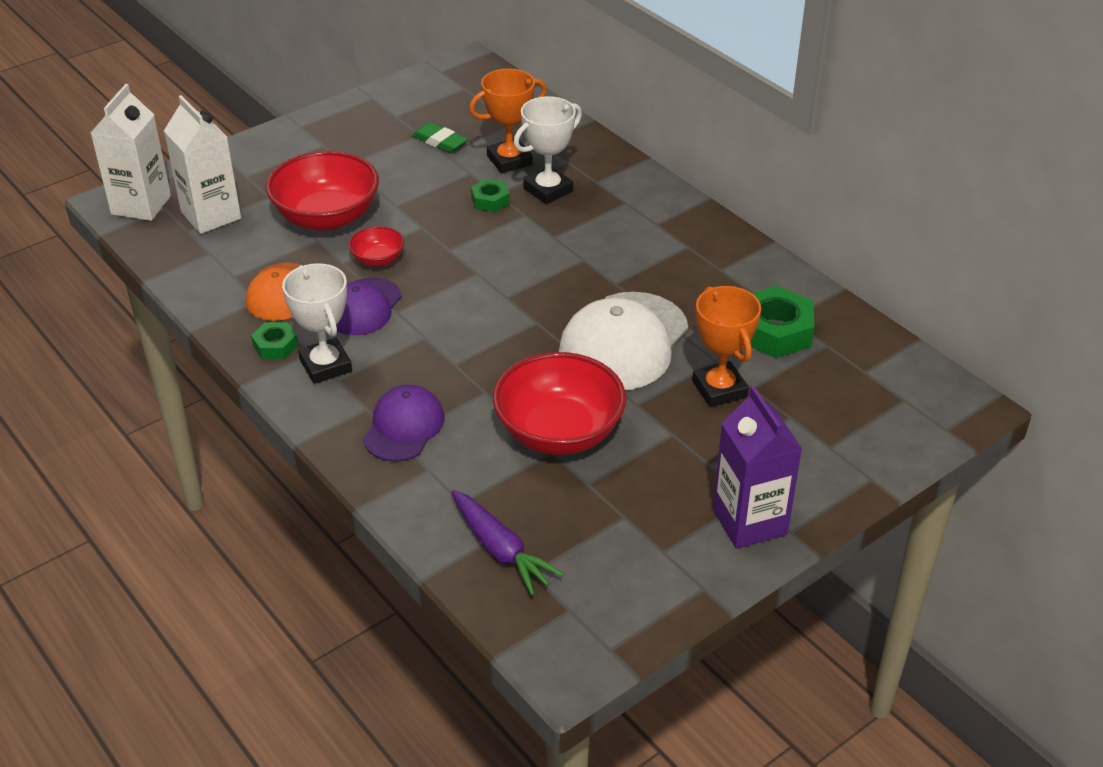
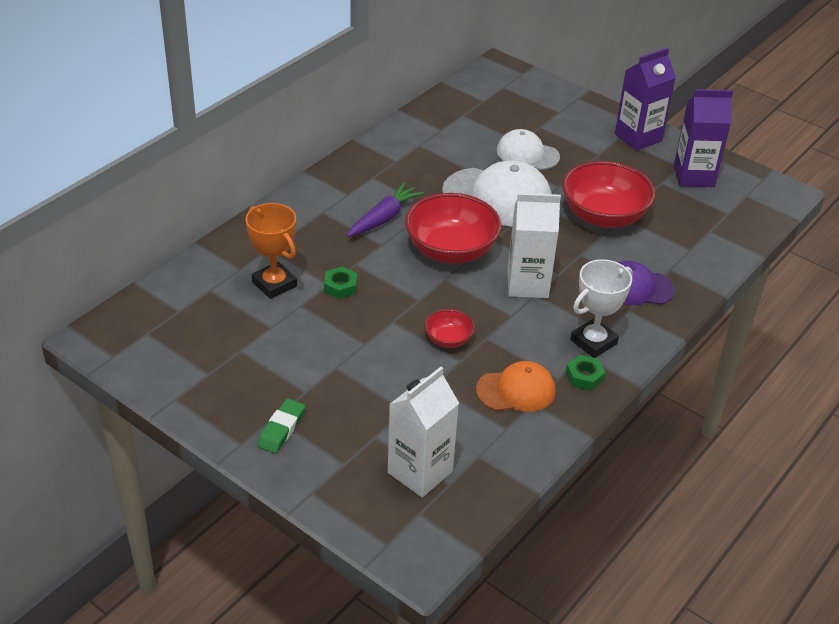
camera: 105 degrees left, 0 degrees up
white carton [91,84,171,221] -> white carton moved to [507,193,561,298]
red bowl [266,151,379,231] -> red bowl moved to [405,193,501,264]
purple cap [336,278,402,335] -> none
green eraser [412,122,468,153] -> green eraser moved to [257,399,305,454]
purple carrot [451,490,564,595] -> purple carrot moved to [347,182,424,237]
white trophy [514,96,582,204] -> none
orange trophy [692,286,761,407] -> white cap [497,129,560,170]
green nut [750,286,814,358] -> none
none -> purple carton [674,89,733,187]

